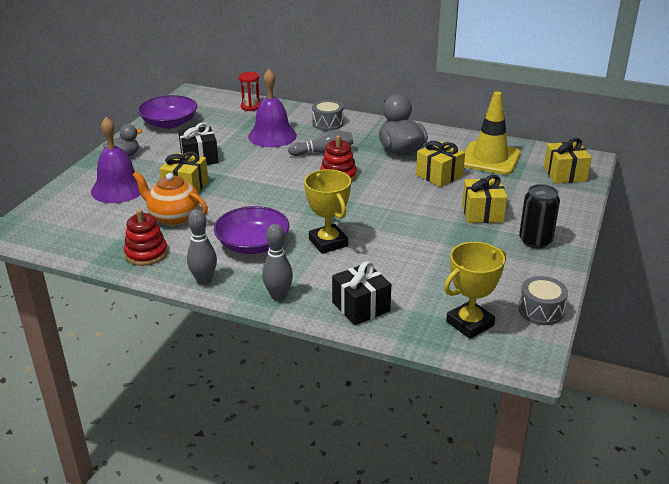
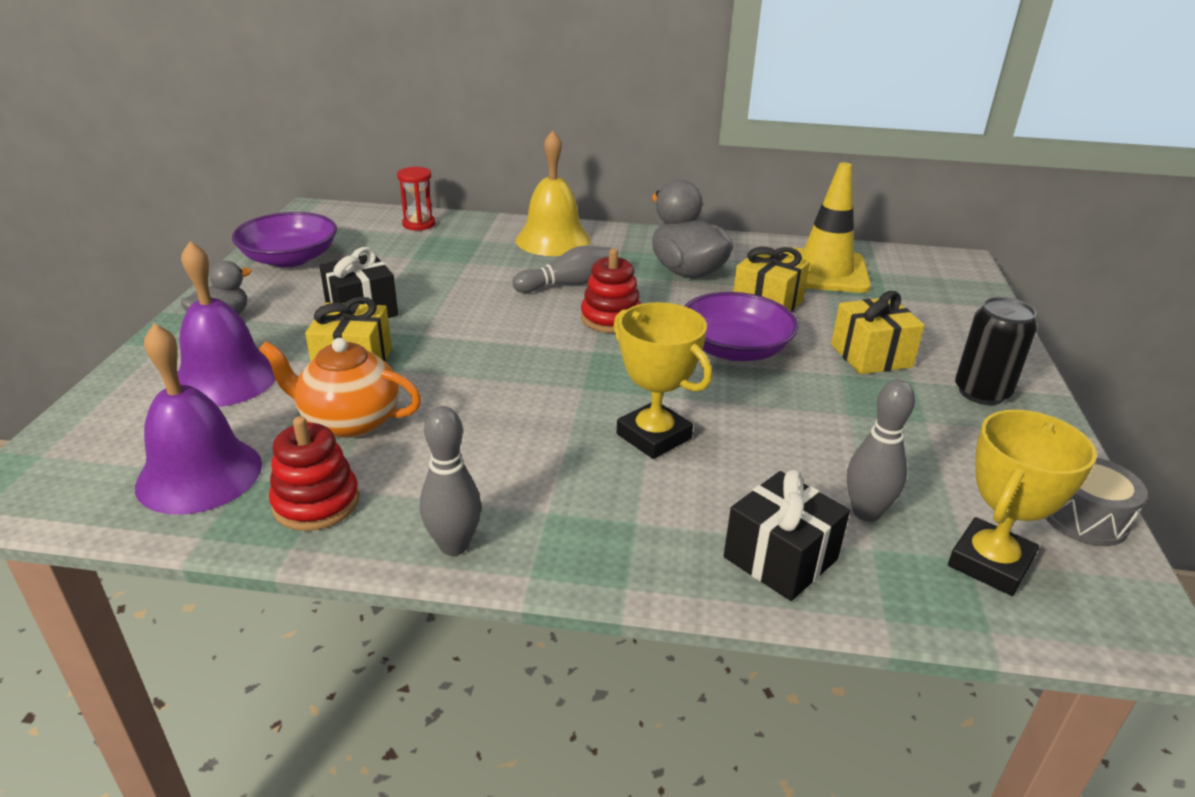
camera: 15 degrees left, 0 degrees up
purple bowl [214,206,289,254] -> purple bowl moved to [684,292,798,361]
purple bell [248,69,297,147] -> purple bell moved to [135,323,262,515]
grey bowling pin [262,224,293,301] -> grey bowling pin moved to [847,380,915,522]
grey drum [312,100,344,131] -> yellow bell [516,130,591,256]
yellow gift [544,138,592,183] -> none

